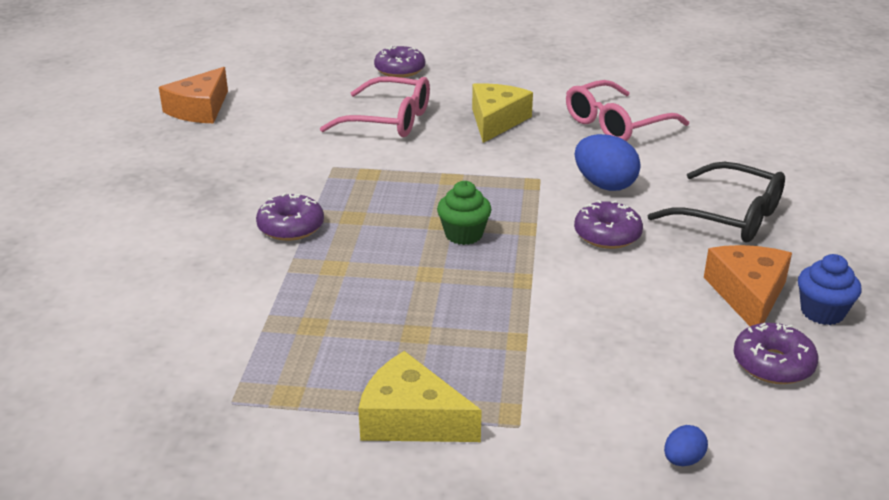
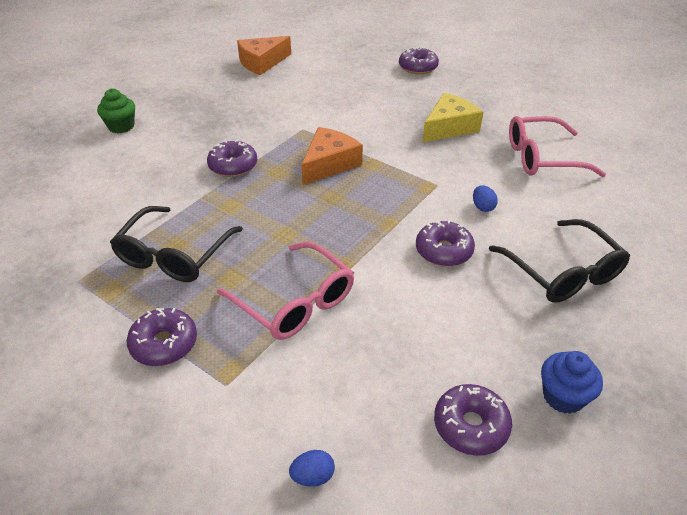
camera: 30 degrees right, 10 degrees up
pink glasses [320,76,430,137] -> pink glasses moved to [217,241,354,340]
yellow cheese [358,351,482,442] -> purple donut [127,308,197,366]
green cupcake [437,181,492,245] -> green cupcake moved to [97,89,135,133]
blue egg [575,134,641,191] -> blue egg [473,185,498,212], size x0.50
orange cheese [704,245,792,326] -> orange cheese moved to [301,127,363,185]
none -> black glasses [110,206,243,282]

